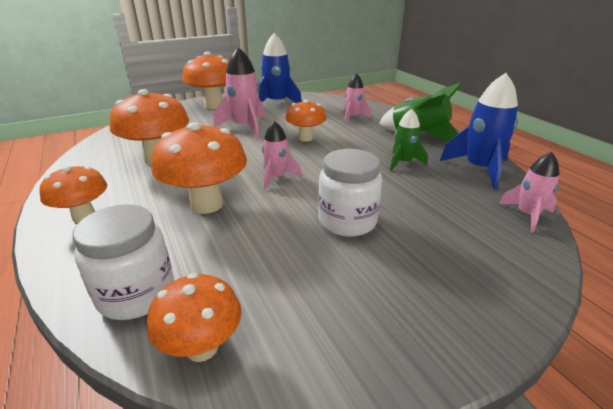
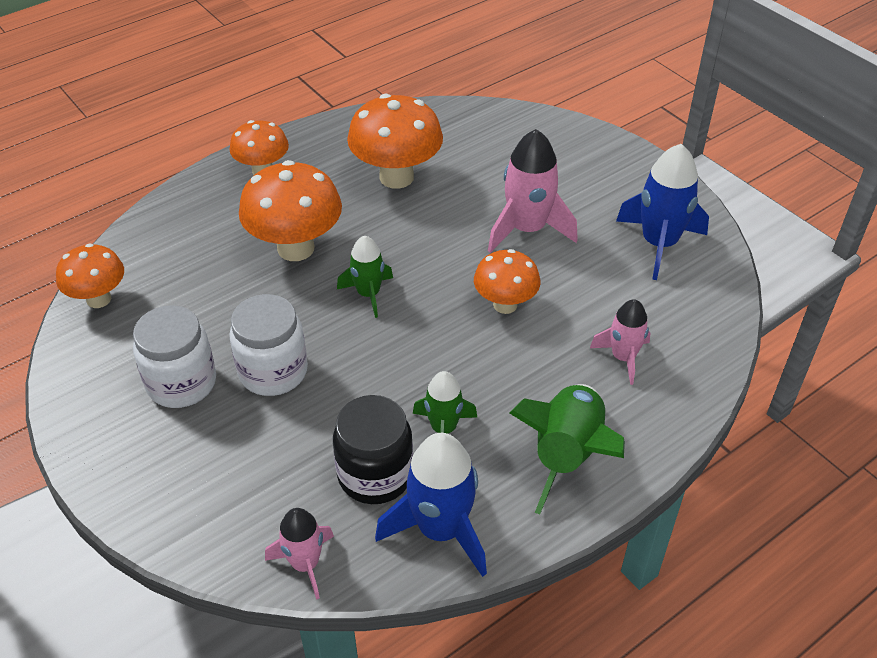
camera: 80 degrees right, 15 degrees up
white jar [72,204,174,320] -> white jar moved to [133,305,216,408]
orange mushroom [182,52,229,109] -> none
pink rocket [262,121,302,189] -> green rocket [337,235,393,318]
none -> black jar [333,395,413,504]

